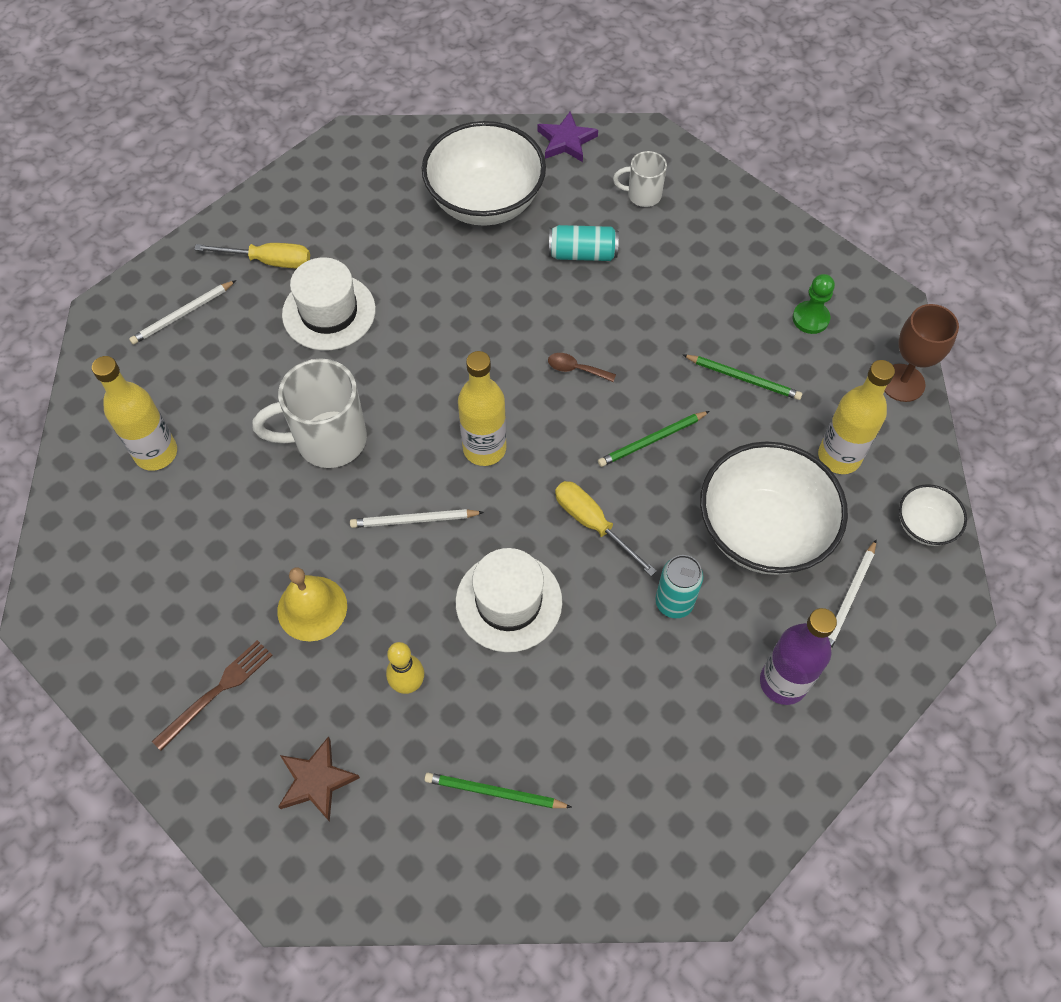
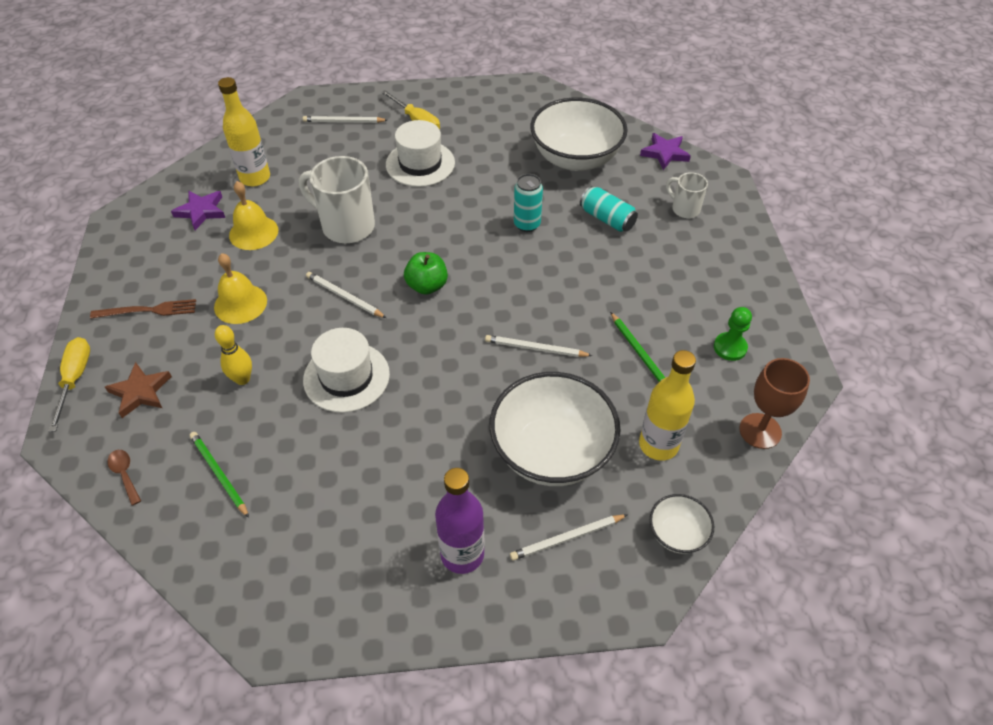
camera: 40 degrees right, 10 degrees down
yellow bottle [458,351,507,466] -> green apple [404,252,448,295]
brown spoon [548,353,616,382] -> brown spoon moved to [107,450,141,506]
yellow screwdriver [555,481,657,576] -> yellow screwdriver moved to [49,337,90,432]
green pencil [598,411,710,467] -> white pencil [485,335,593,357]
turquoise can [655,555,703,618] -> turquoise can moved to [514,174,543,232]
none -> purple star [171,191,225,230]
none -> yellow bell [229,181,278,250]

